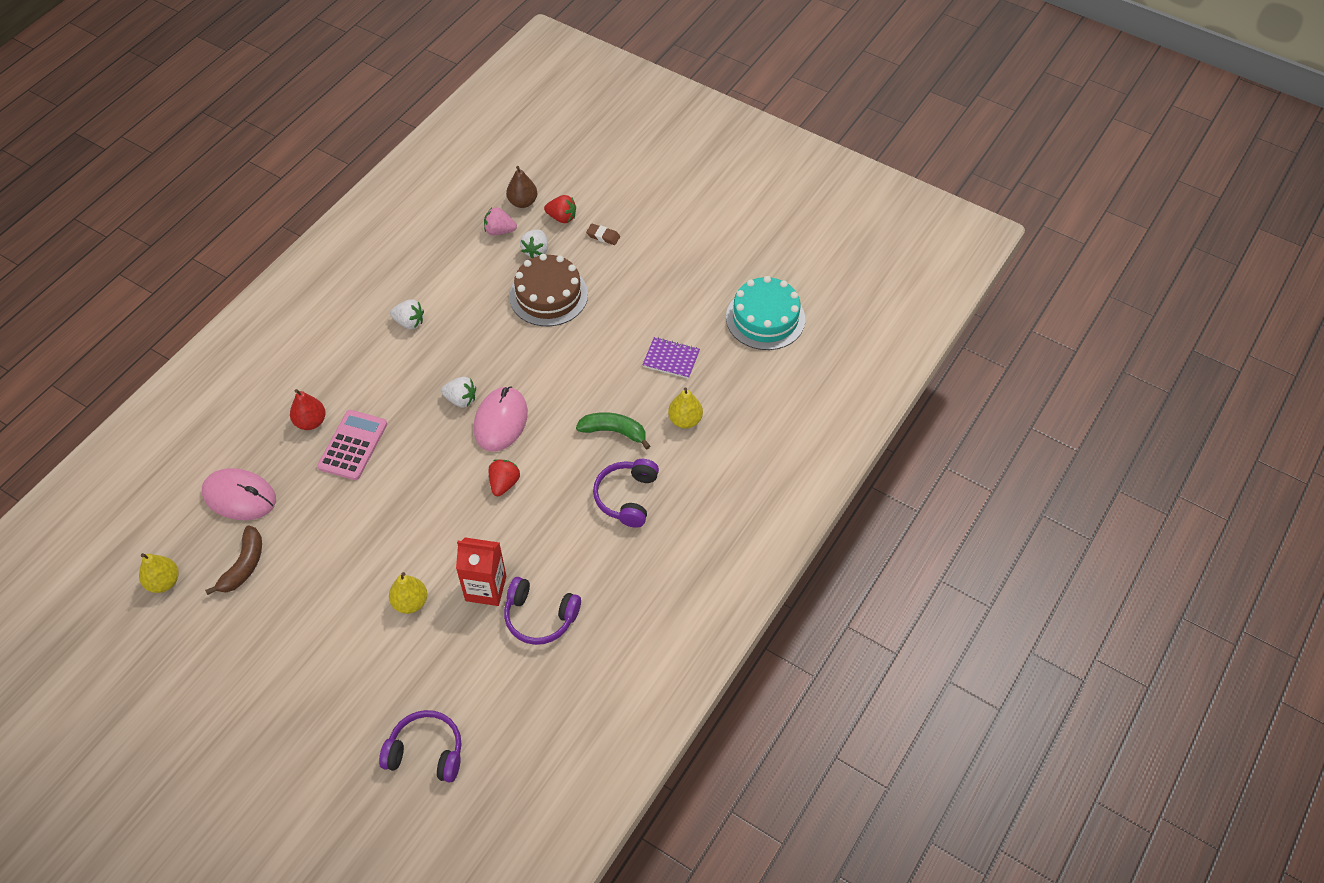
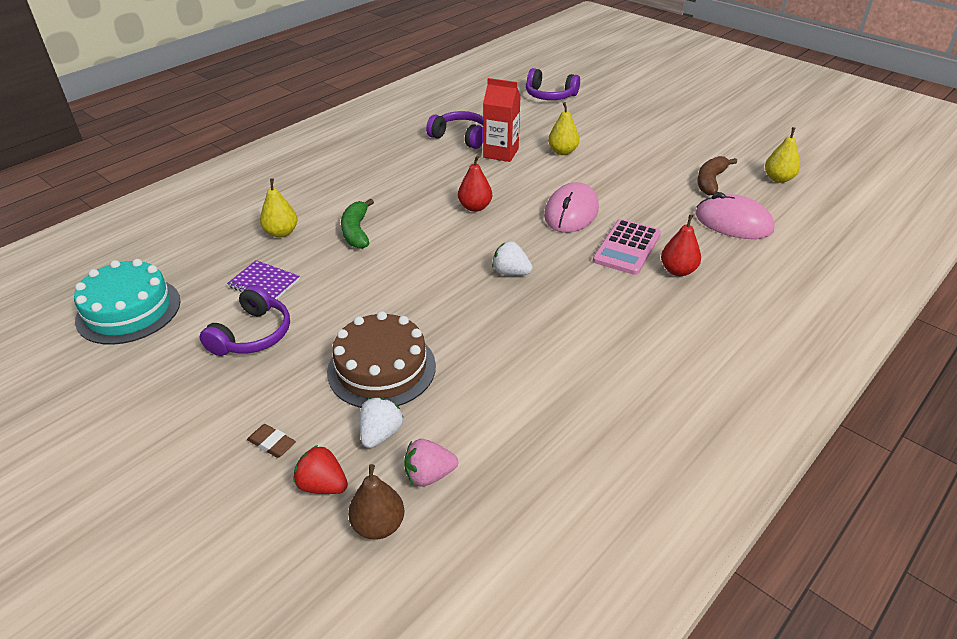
camera: 170 degrees left, 15 degrees down
white strawberry [390,300,424,329] -> none
pink mouse [474,386,528,452] -> pink mouse moved to [544,182,599,233]
pink strawberry [484,207,517,235] -> pink strawberry turned 150 degrees clockwise [404,439,458,487]
red strawberry [489,459,520,496] -> red pear [458,156,492,212]
green banana [576,412,650,449] -> green banana turned 60 degrees clockwise [341,199,374,249]
purple headphones [593,459,659,528] -> purple headphones moved to [199,285,290,356]

